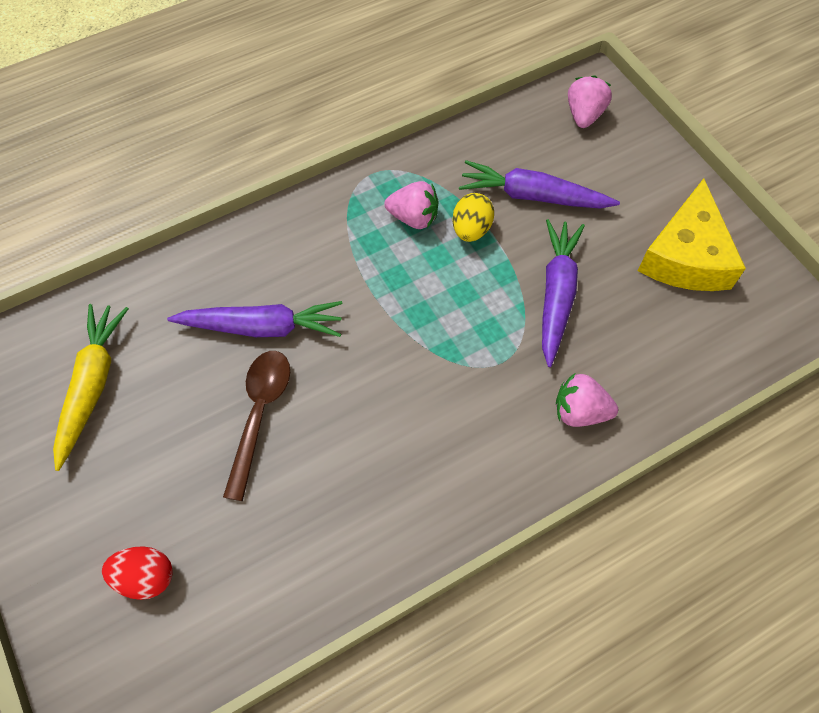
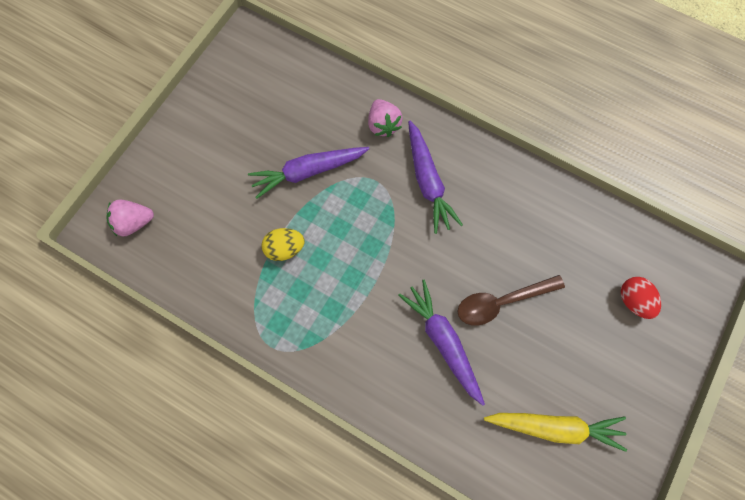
camera: 120 degrees left, 10 degrees up
yellow carrot [53,304,129,471] -> yellow carrot turned 150 degrees counterclockwise [484,413,627,452]
pink strawberry [384,181,438,229] -> none
purple carrot [459,160,620,209] -> purple carrot moved to [408,121,463,234]
yellow cheese [638,178,746,291] -> none

